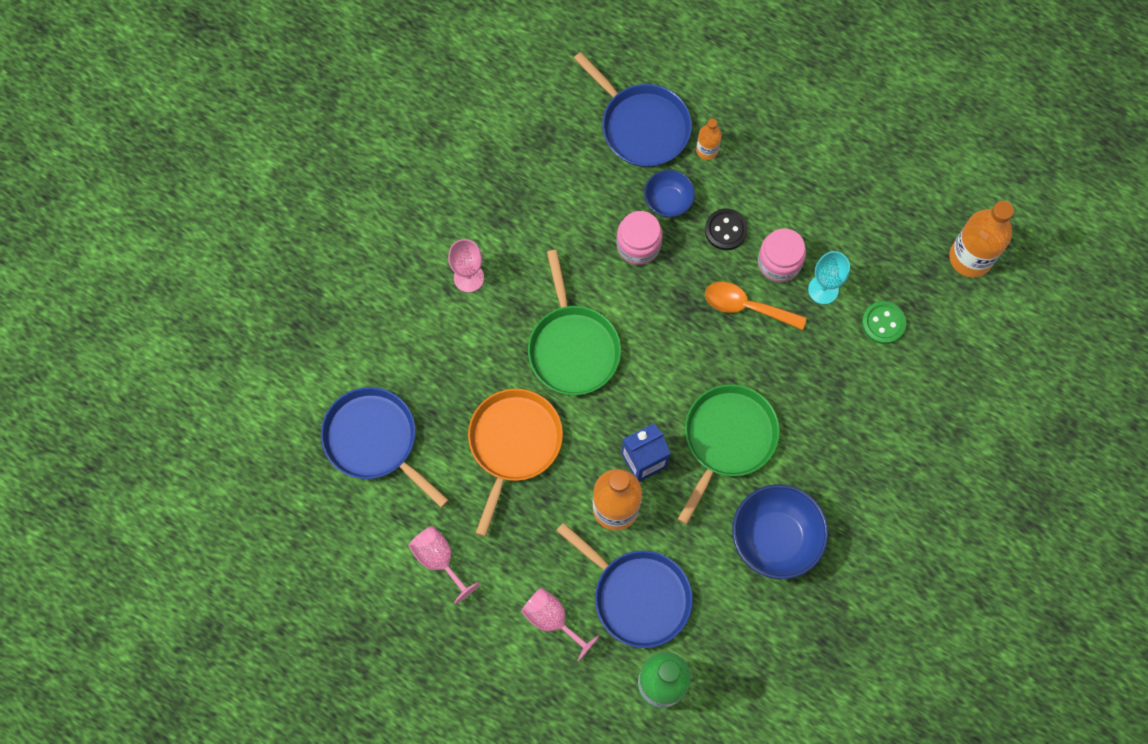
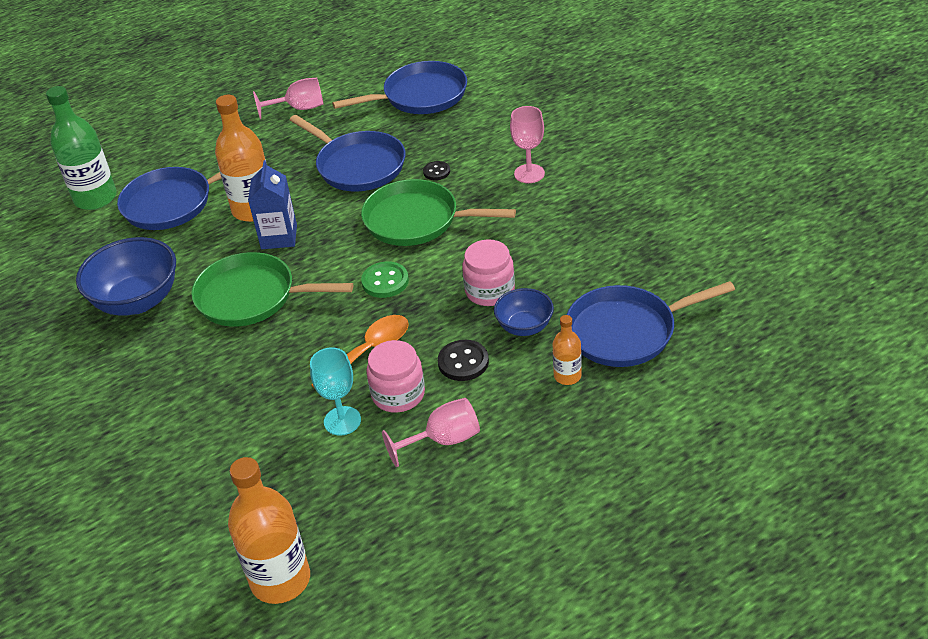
camera: 120 degrees right, 30 degrees down
orange pan [468,389,563,537] -> blue pan [290,115,406,192]
pink goblet [521,588,599,662] -> pink goblet moved to [382,398,480,467]
green pan [678,384,780,525] -> green pan turned 135 degrees clockwise [191,252,353,327]
green button [862,301,906,344] -> green button moved to [361,262,409,298]
none -> black button [423,161,450,180]

